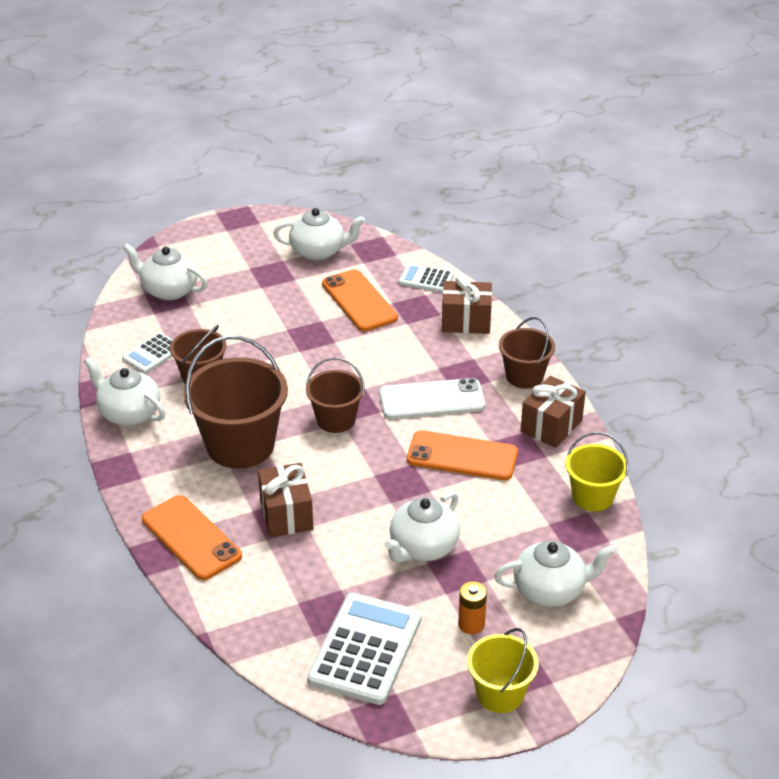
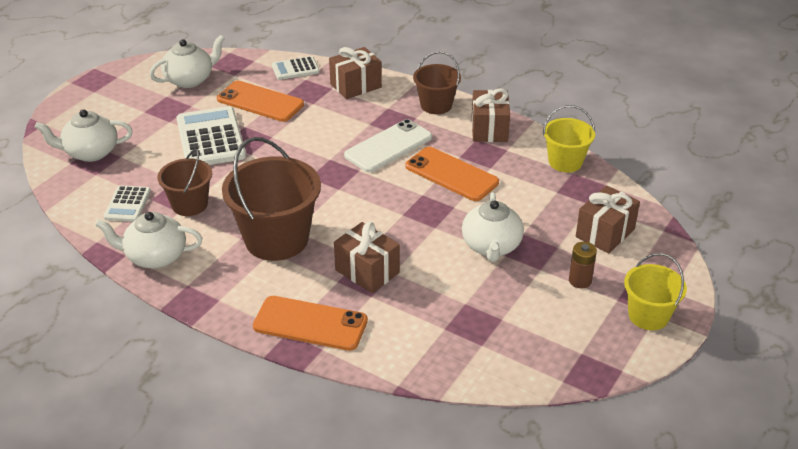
camera: 35 degrees left, 0 degrees up
brown bucket [306,358,365,433] -> none
white calculator [307,593,422,705] -> white calculator moved to [177,106,246,165]
orange phone [407,430,518,480] -> orange phone turned 60 degrees clockwise [405,147,499,201]
orange battery [458,581,487,634] -> brown battery [569,242,597,288]
white teapot [494,541,615,607] -> brown gift [576,185,640,254]

